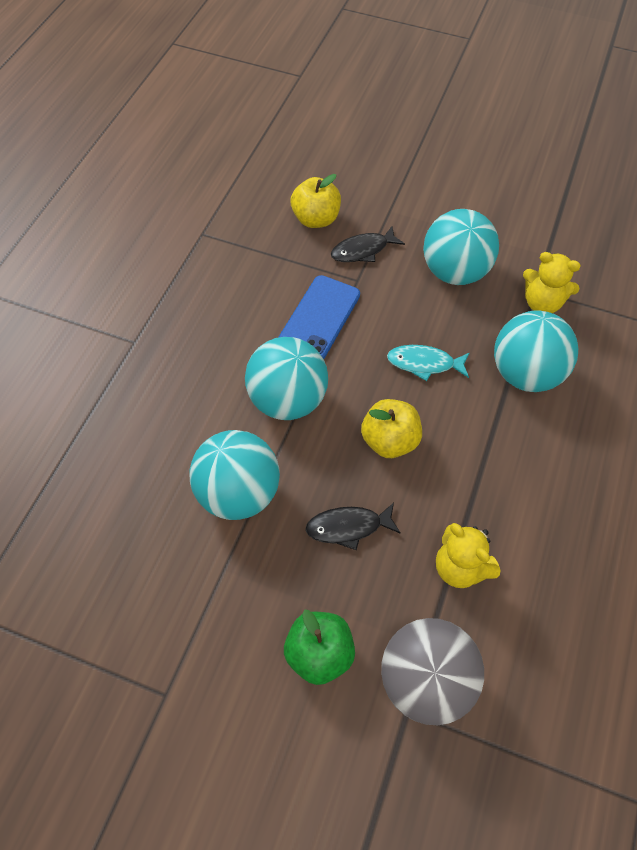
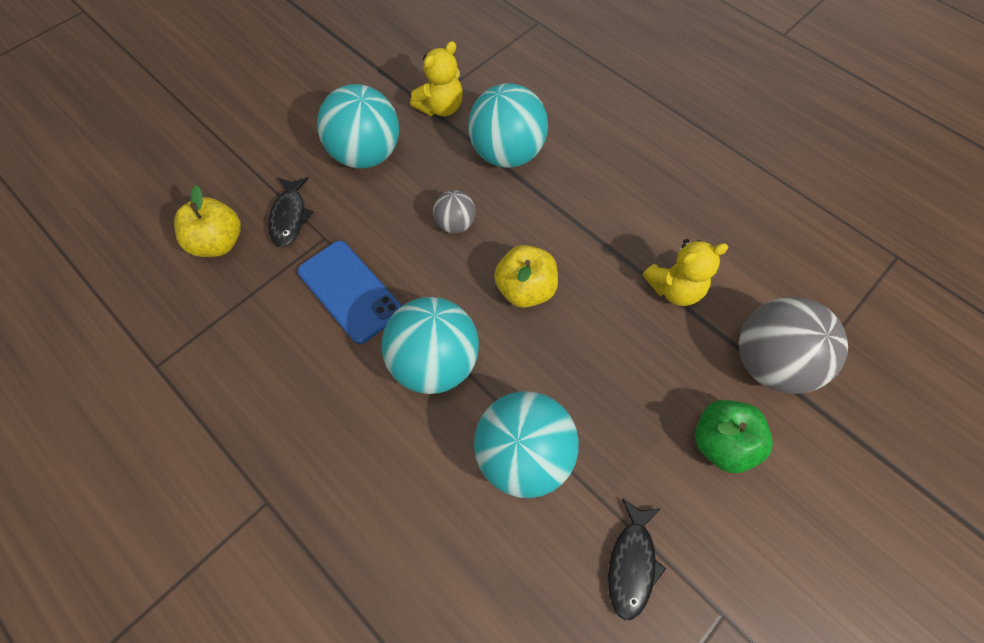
camera: 65 degrees left, 5 degrees up
black fish [305,503,401,550] -> black fish moved to [608,498,666,620]
turquoise fish [387,345,469,381] -> grey ball [433,190,476,234]

